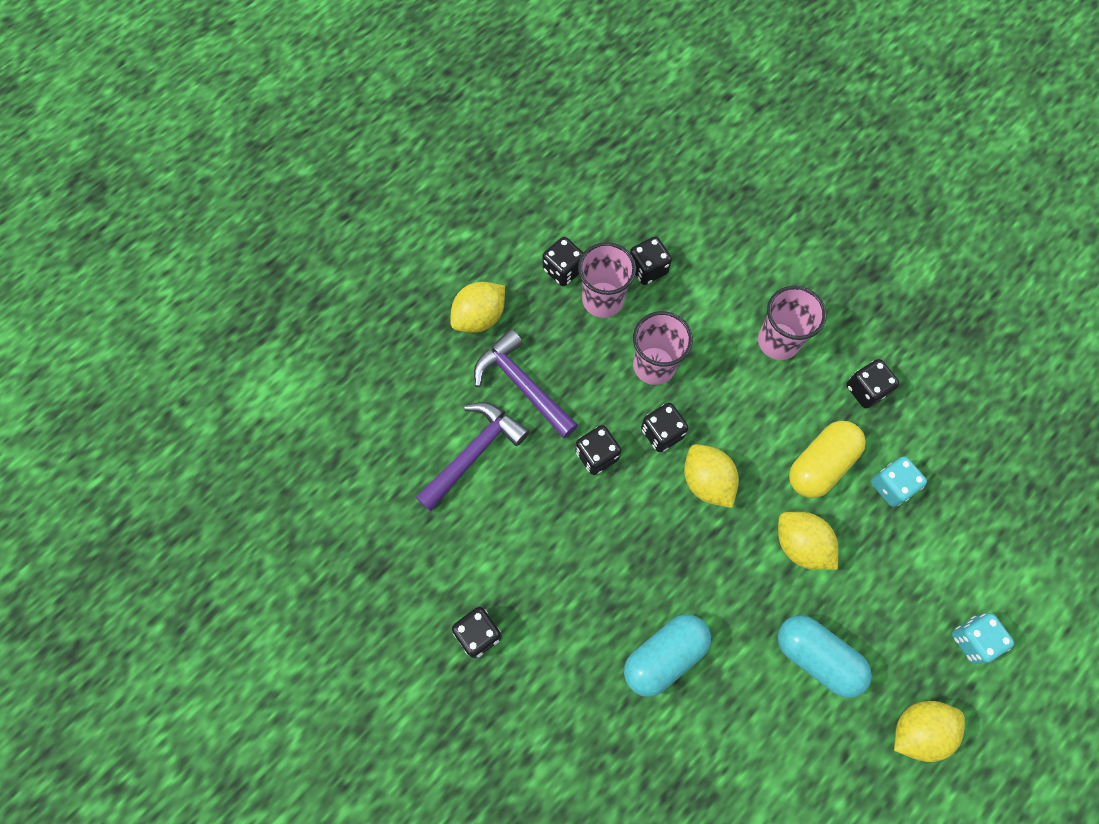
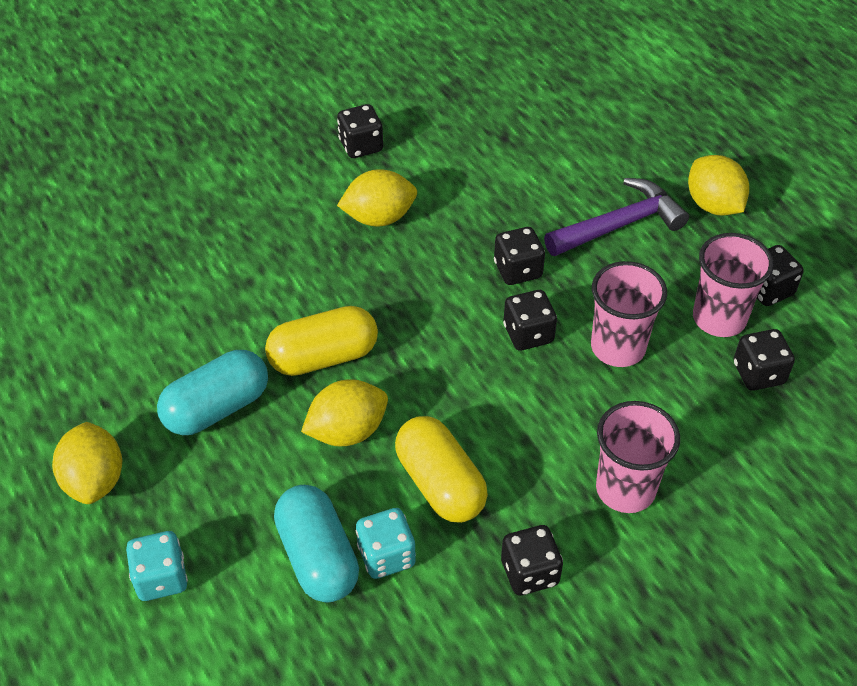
camera: 105 degrees right, 20 degrees down
purple hammer [415,402,529,511] -> none
turquoise capsule [624,614,711,697] -> turquoise capsule moved to [274,485,359,603]
yellow lemon [684,444,739,508] -> yellow lemon moved to [337,169,417,226]
none -> yellow capsule [265,306,378,376]

